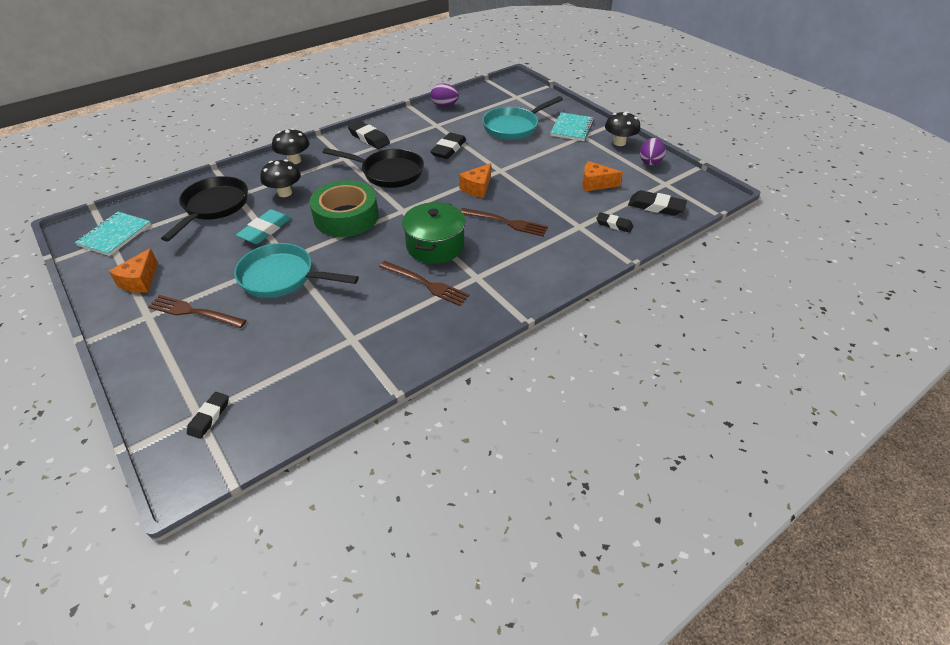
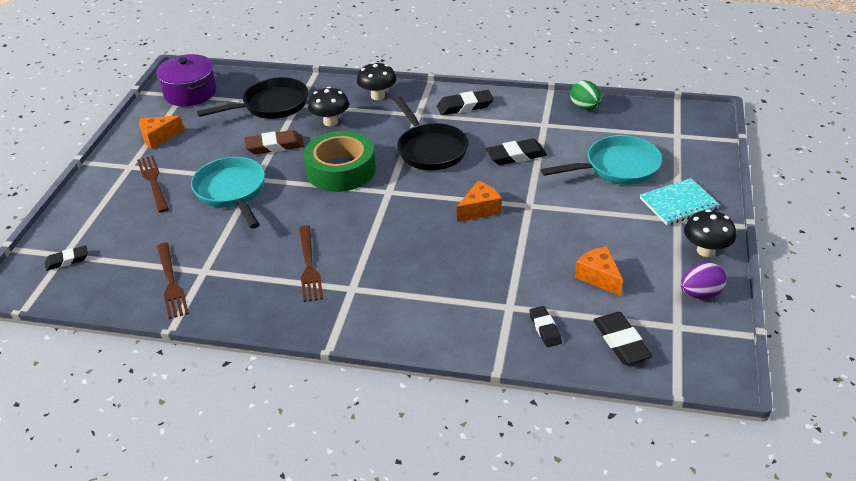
camera: 50 degrees right, 5 degrees down
turquoise notebook [75,212,151,256] -> purple pot [156,54,217,106]
turquoise eraser [236,209,291,244] -> brown eraser [244,130,304,154]
black eraser [348,121,390,149] -> black eraser turned 75 degrees clockwise [437,90,494,115]
green pot [402,202,466,264] -> none
purple egg [430,84,459,107] -> green egg [570,80,602,110]
orange cheese [459,163,491,198] -> orange cheese turned 150 degrees clockwise [457,181,502,222]
brown fork [460,208,548,236] -> brown fork moved to [157,243,189,319]
turquoise pan [482,96,563,140] -> turquoise pan turned 150 degrees clockwise [541,135,663,185]

